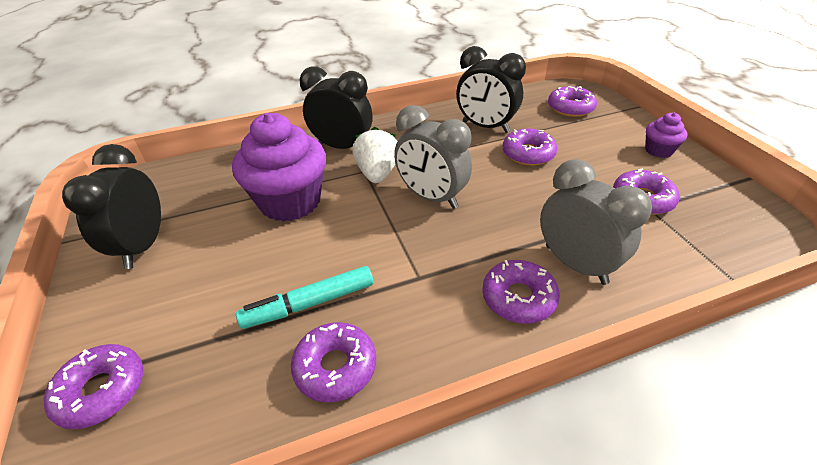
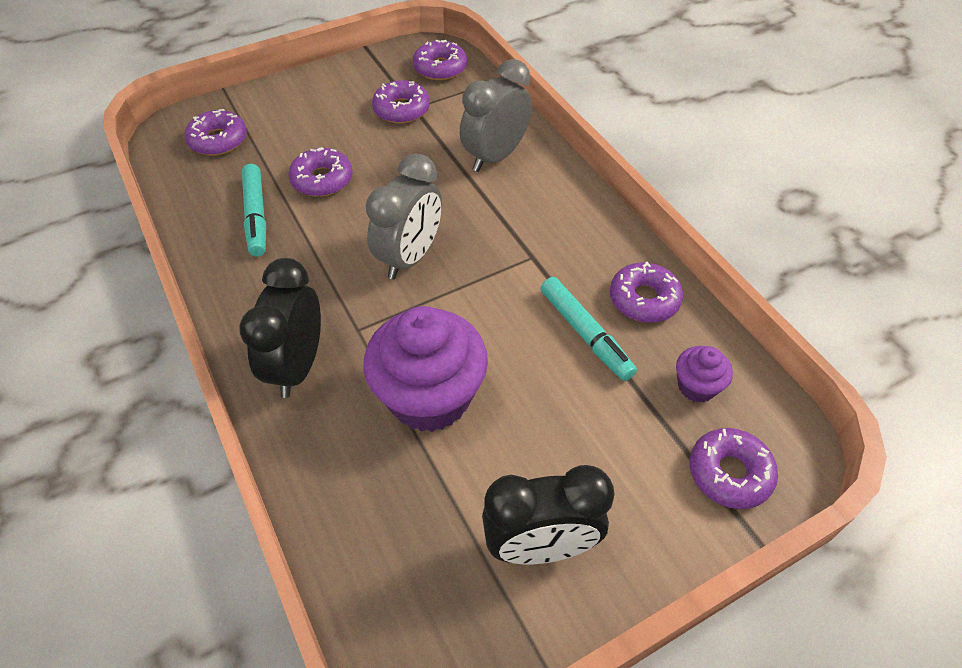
camera: 100 degrees left, 10 degrees up
white strawberry [353,127,398,183] -> none
black clock [456,46,526,133] -> turquoise marker [242,164,266,257]
purple donut [482,260,560,324] -> purple donut moved to [413,40,467,80]
purple cupcake [645,113,687,158] -> purple cupcake moved to [676,346,733,402]

